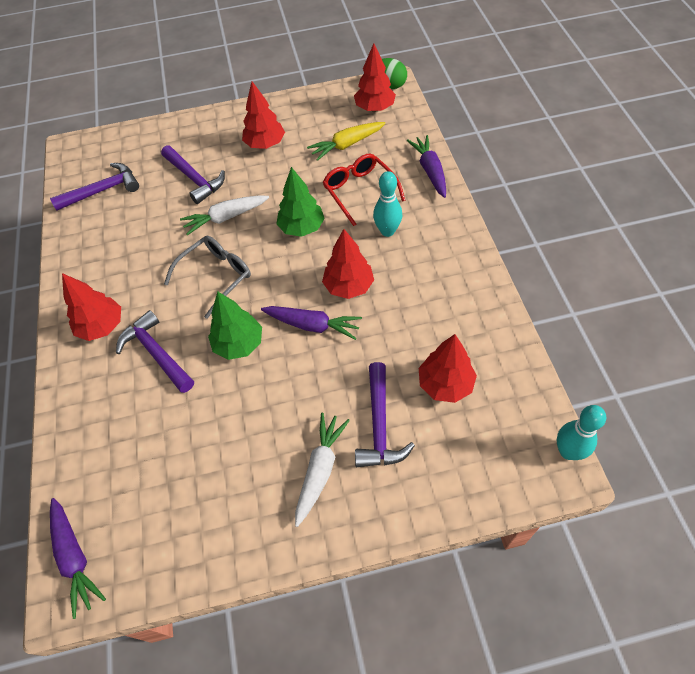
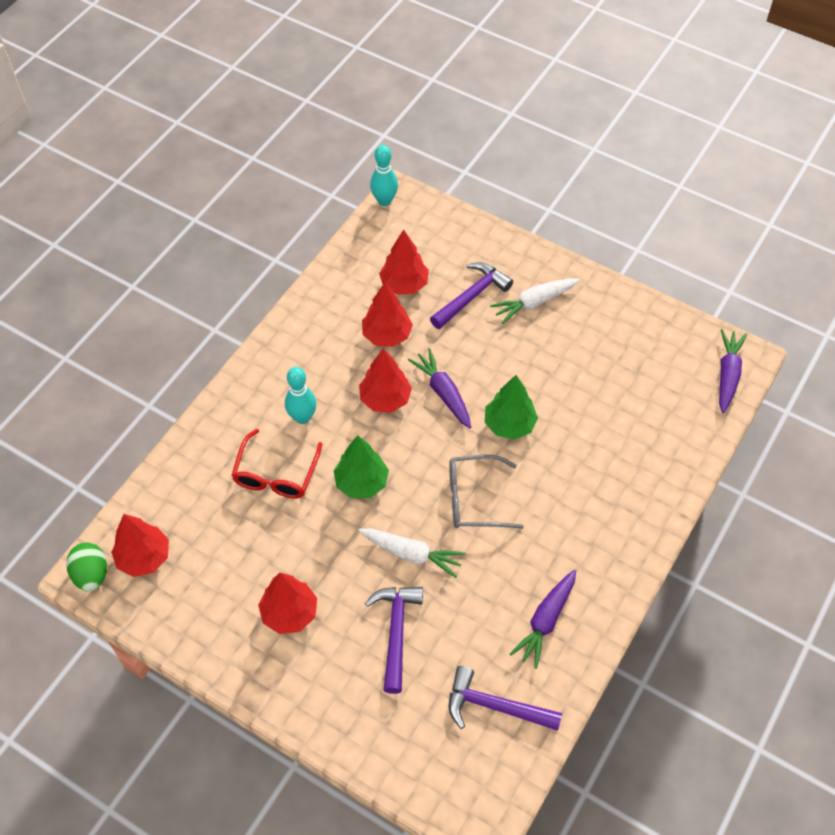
camera: 140 degrees left, 0 degrees up
red tree [62,273,121,341] -> red tree moved to [362,282,413,347]
purple hammer [116,310,194,393] -> none
yellow carrot [307,122,386,161] -> none
purple carrot [407,135,446,198] -> purple carrot moved to [510,569,576,669]

